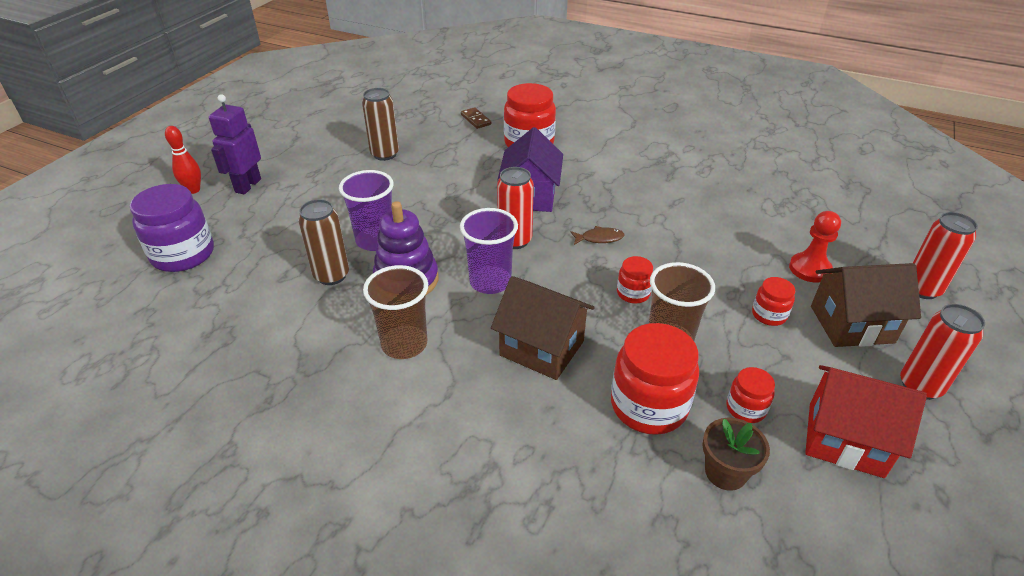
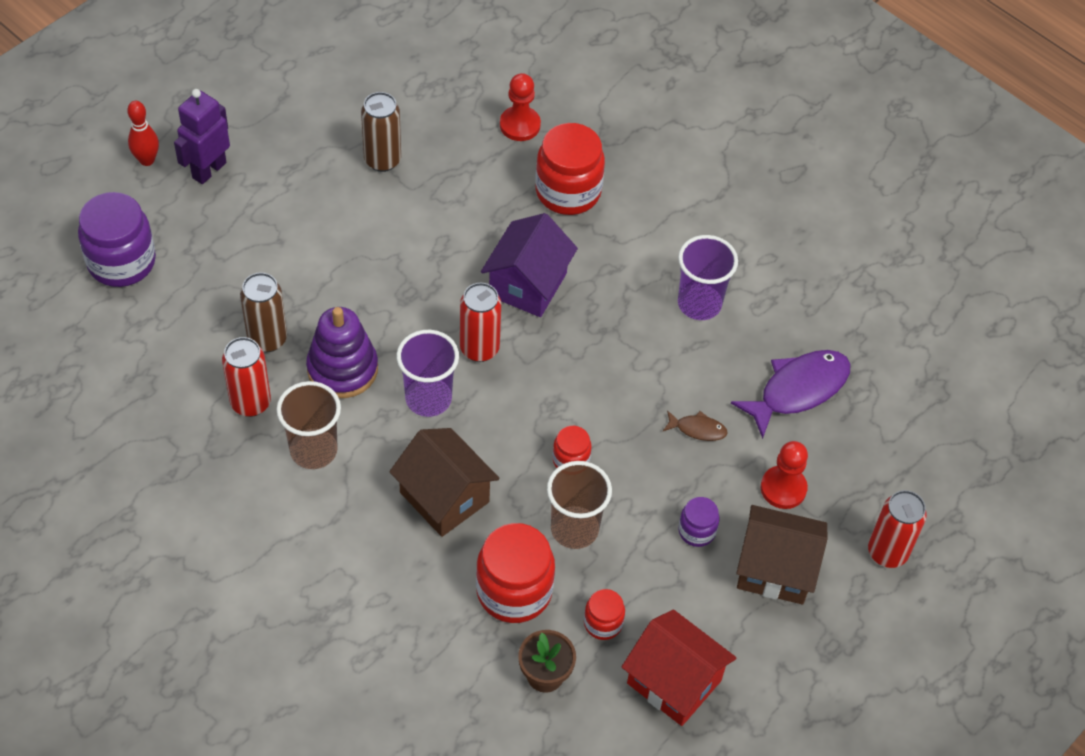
camera: 15 degrees right, 15 degrees up
purple cup [339,170,394,251] -> purple cup moved to [678,235,738,320]
brown domino [461,107,491,129] -> red pawn [500,73,541,141]
brown fish [570,226,624,245] -> brown fish moved to [663,410,728,441]
red jar [752,277,795,326] -> purple jar [678,497,720,547]
red can [900,304,985,400] -> red can moved to [222,337,271,417]
none -> purple fish [731,350,851,439]

